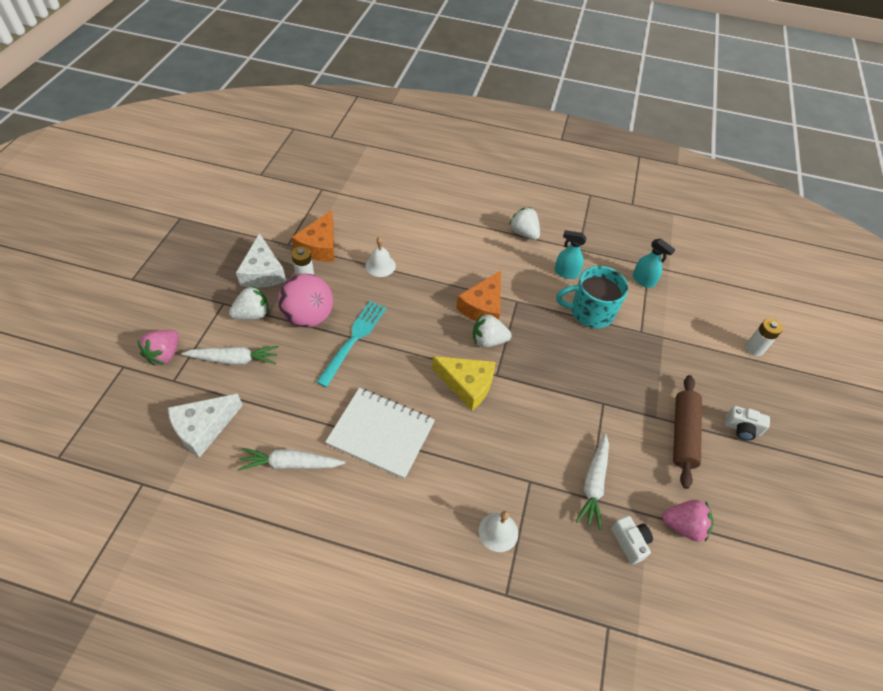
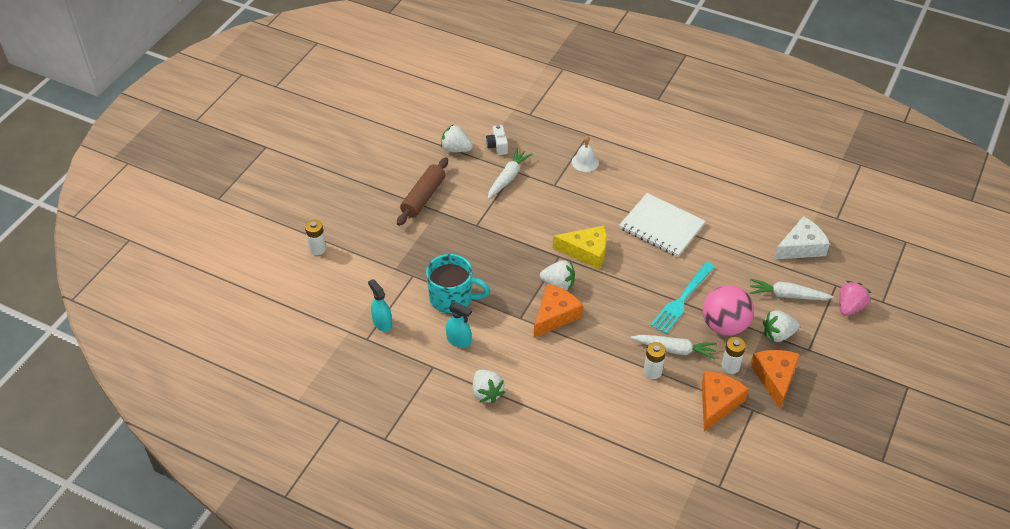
camera: 165 degrees left, 5 degrees down
white cheese [236,233,286,288] -> orange cheese [750,350,800,409]
white carrot [238,448,345,471] -> white carrot moved to [631,335,717,359]
white bell [366,237,396,277] -> white battery [644,342,666,379]
yellow cheese [432,356,495,411] -> yellow cheese turned 150 degrees clockwise [553,226,607,269]
pink strawberry [662,500,713,542] -> white strawberry [441,124,473,152]
white camera [725,406,770,440] -> none

